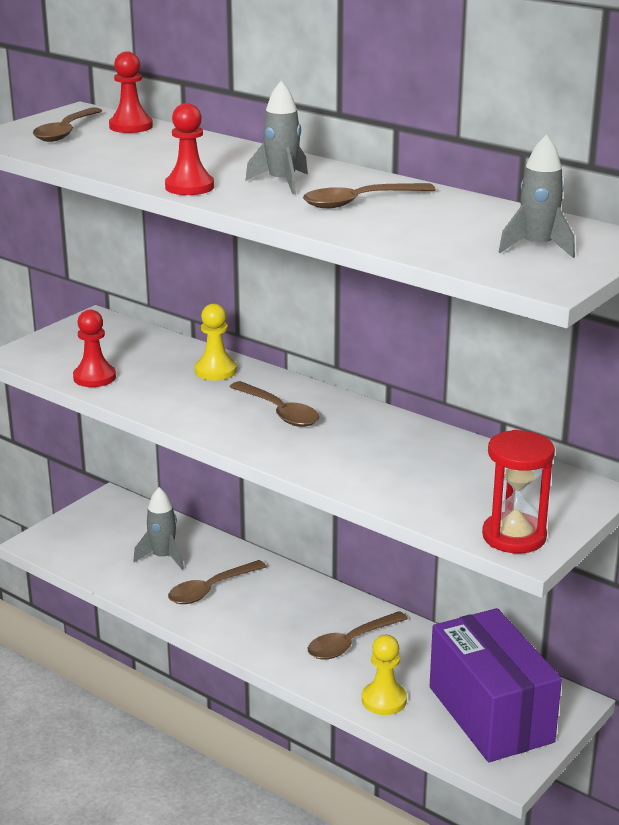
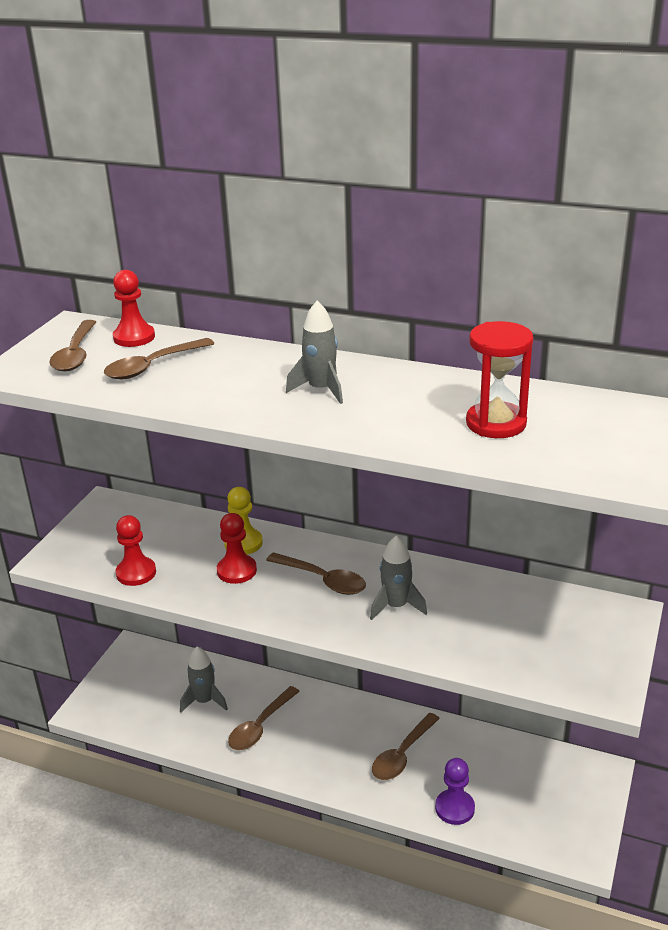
camera: 15 degrees left, 5 degrees up
red pawn [165,103,214,195] -> red pawn moved to [217,513,257,584]
brown spoon [303,183,436,208] -> brown spoon moved to [104,338,215,380]
yellow pawn [362,635,407,715] -> purple pawn [435,758,475,825]
purple box [430,608,562,762] -> none
red hourglass [482,430,555,554] -> red hourglass moved to [466,321,534,438]
grey rocket [499,134,575,258] -> grey rocket moved to [370,535,427,620]

